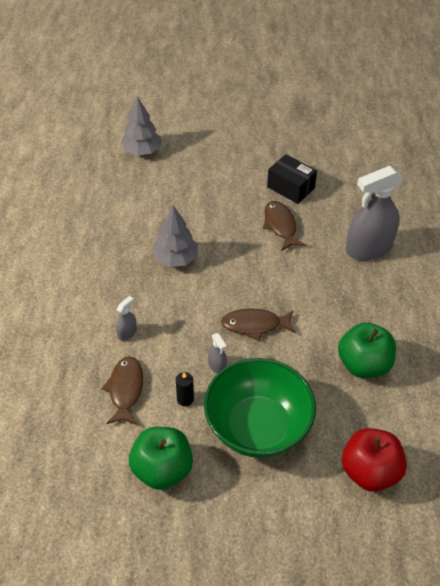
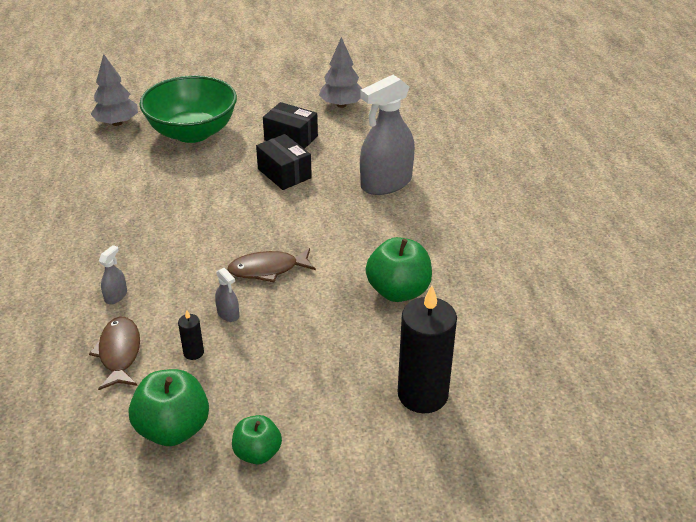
camera: 10 degrees left, 10 degrees down
grey tree [152,205,198,267] -> grey tree moved to [319,37,362,108]
green bowl [204,358,316,458] -> green bowl moved to [139,75,237,143]
brown fish [263,201,306,251] -> black box [256,134,312,190]
red apple [342,428,407,492] -> black candle [398,286,457,413]
none -> green apple [232,415,282,464]

